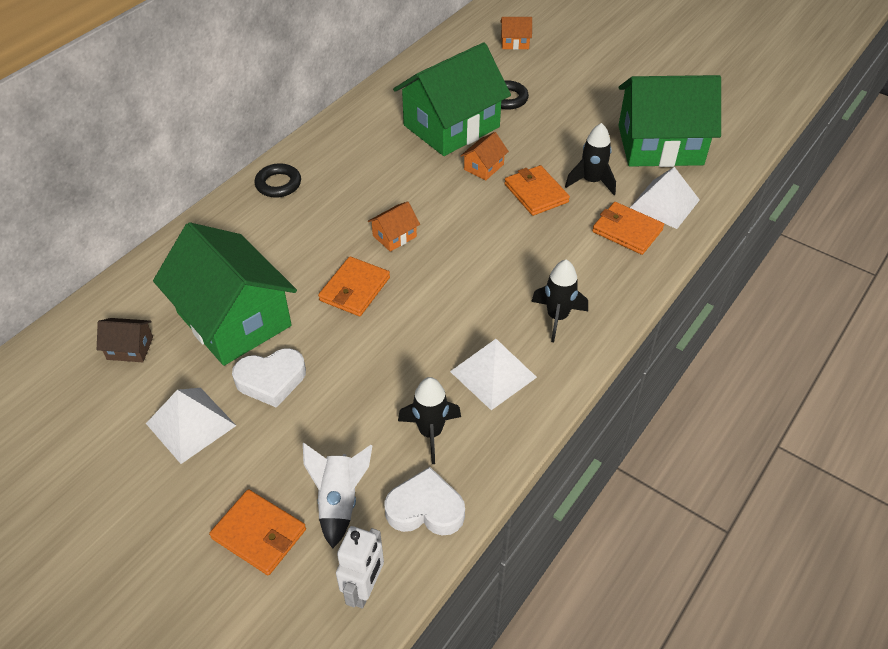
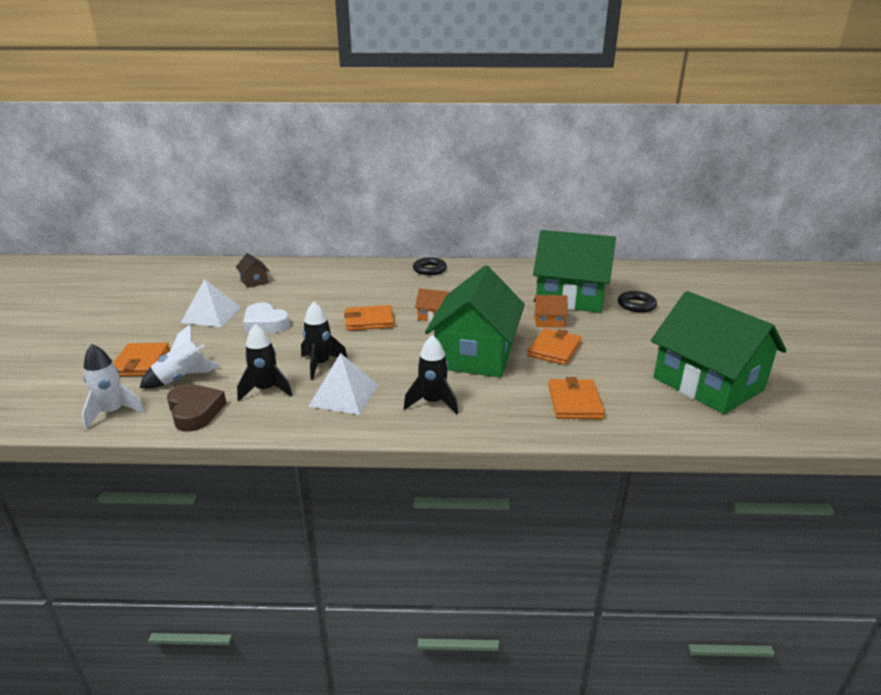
camera: 55 degrees right, 20 degrees down
green house [153,222,297,366] -> green house moved to [425,266,525,377]
white robot [336,526,384,608] -> white rocket [82,344,145,430]
white heart [384,467,465,536] -> brown heart [167,384,226,432]
orange house [500,17,532,50] -> none
black rocket [565,123,616,195] -> black rocket moved to [301,302,348,380]
white pyramid [630,167,700,229] -> none

